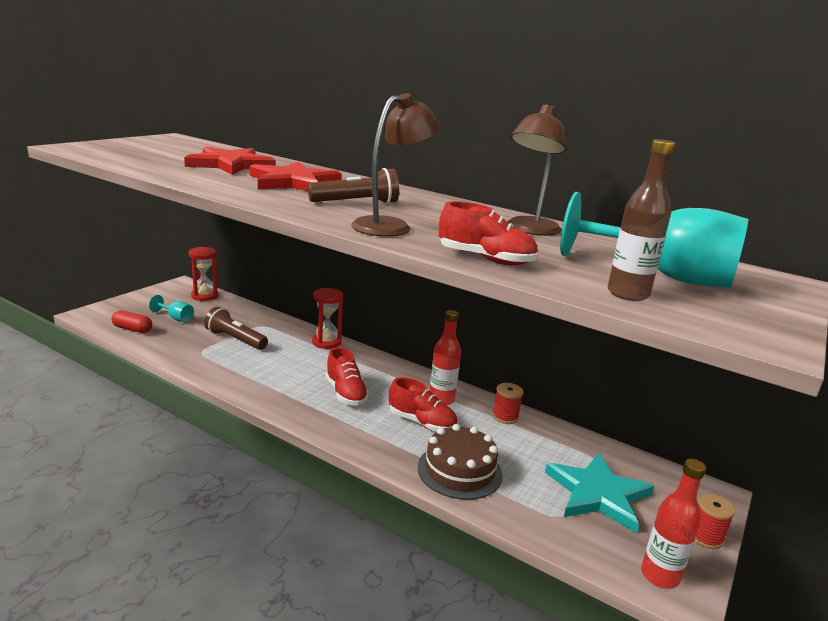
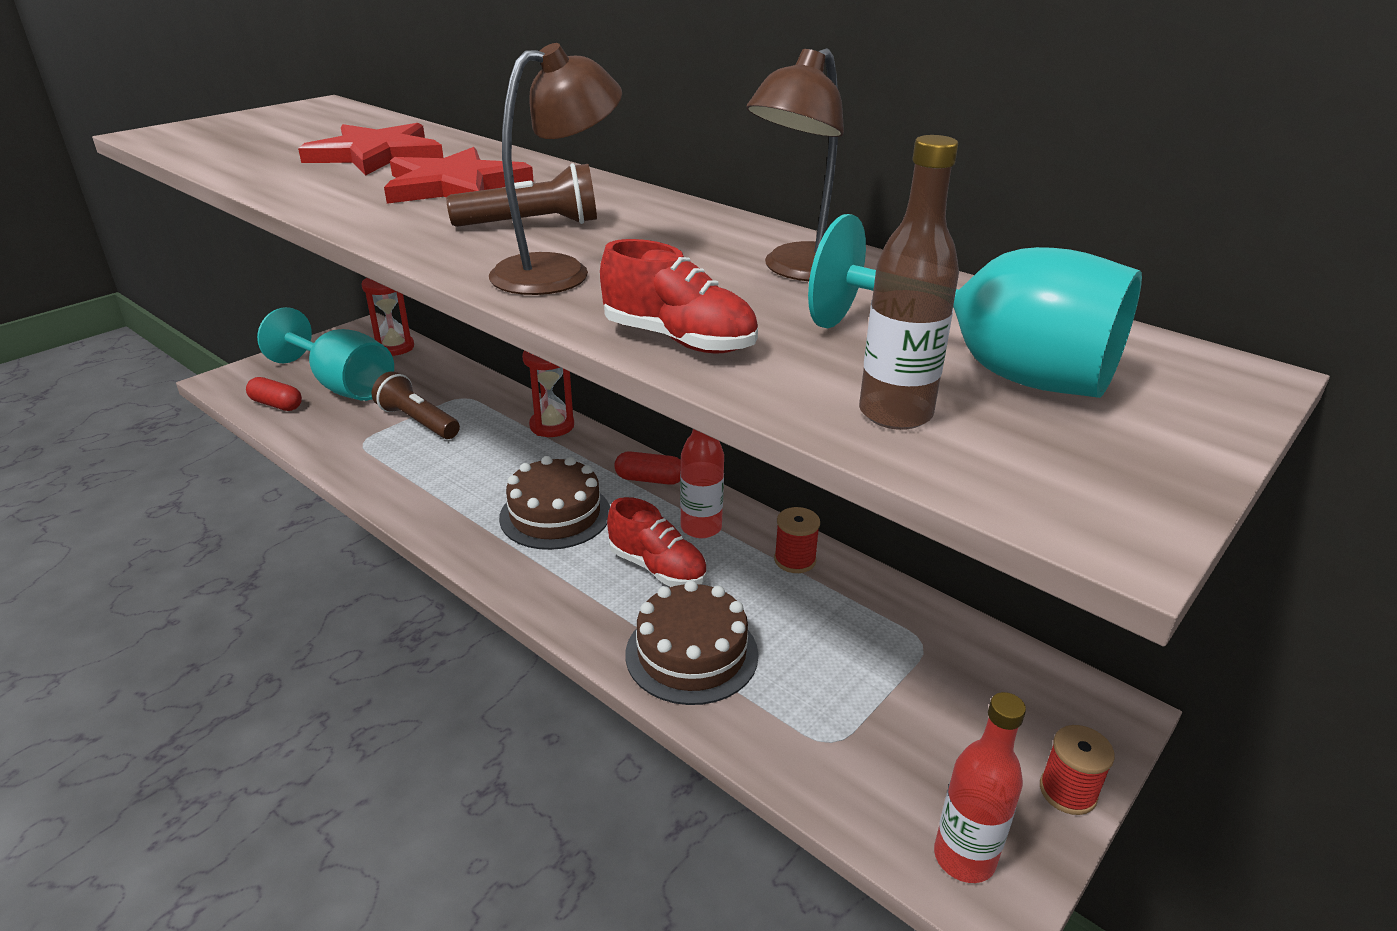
camera: 10 degrees right, 10 degrees up
turquoise goblet [149,295,194,322] -> turquoise goblet [257,307,394,401], size x2.21
red shoe [326,347,369,406] -> brown cake [499,456,610,550]
turquoise star [545,453,654,533] -> none
none -> red capsule [614,451,681,485]

